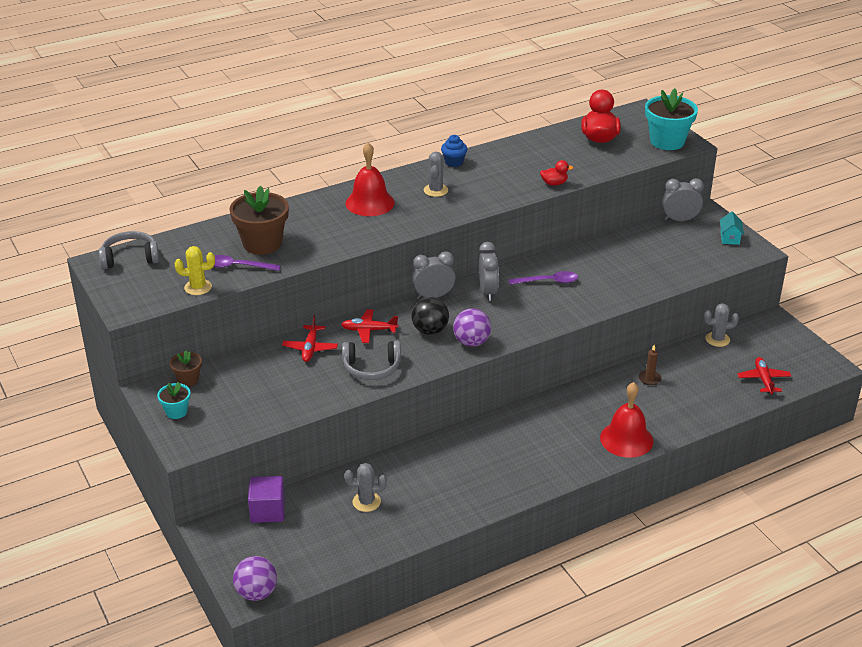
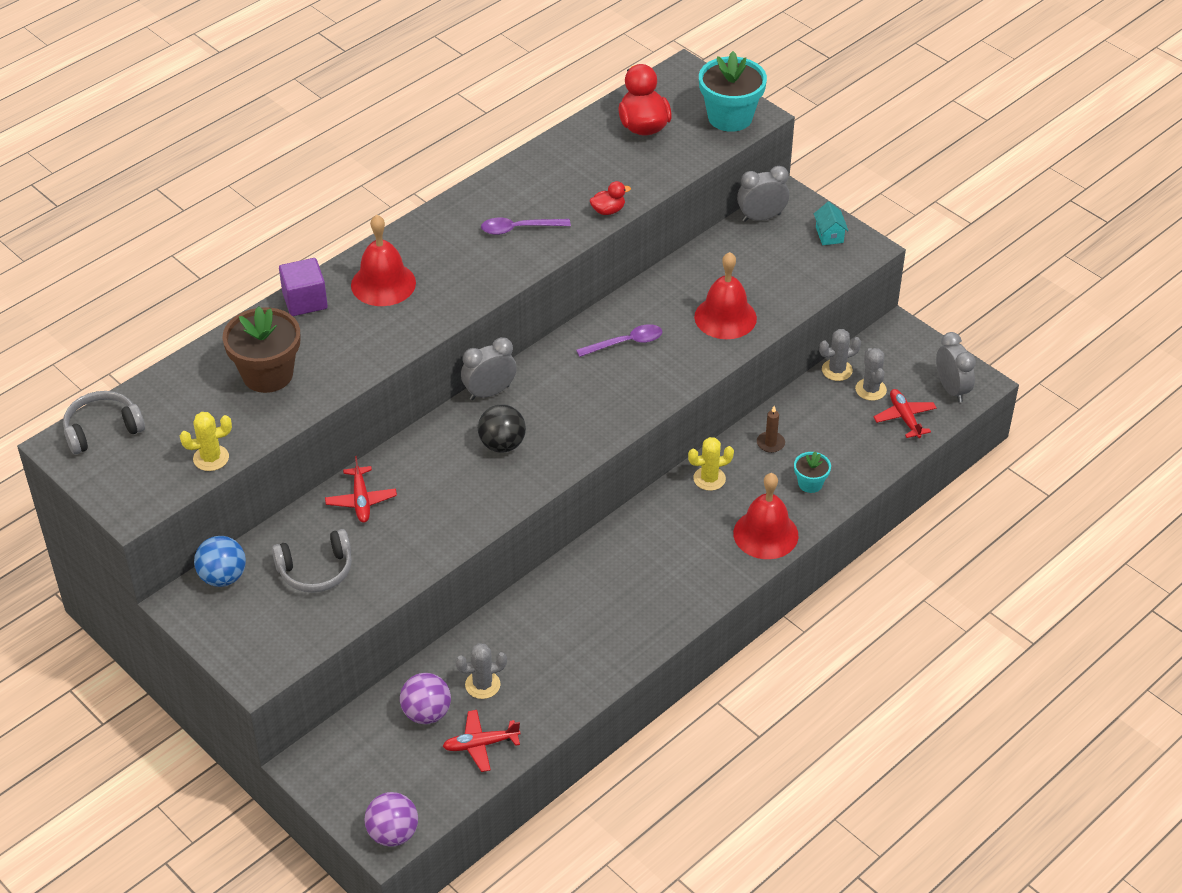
camera: 15 degrees left, 10 degrees up
turquoise flower pot [157,382,191,419] -> turquoise flower pot moved to [794,451,831,493]
brown flower pot [170,350,202,386] -> blue ball [194,536,246,587]
purple spoon [206,255,281,271] -> purple spoon moved to [481,218,571,235]
purple cube [248,476,285,523] -> purple cube moved to [279,258,328,316]
red plane [341,309,398,343] -> red plane moved to [443,710,521,772]
grey headphones [342,341,401,380] -> grey headphones moved to [272,529,352,593]
grey cactus [424,152,448,197] -> grey cactus moved to [855,348,887,401]
blue cupcake [441,135,467,167] -> none
purple ball [453,308,491,347] -> purple ball moved to [400,673,451,724]
grey clock [479,242,499,301] -> grey clock moved to [936,332,976,403]
none -> yellow cactus [688,437,734,491]
none -> red bell [694,252,757,339]

